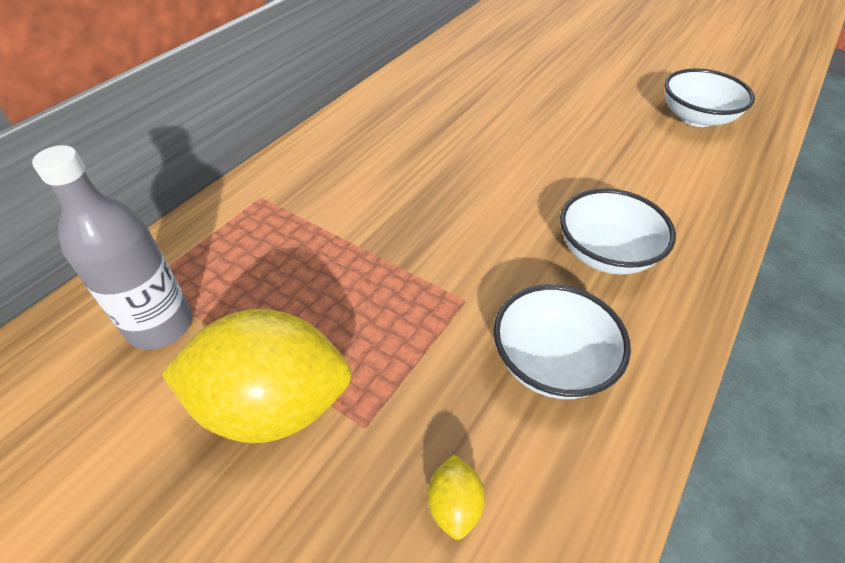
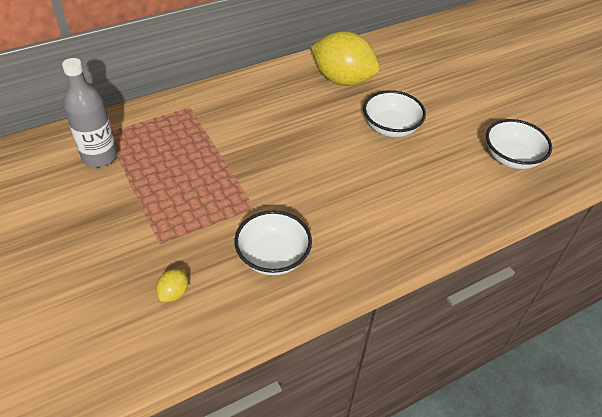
camera: 25 degrees right, 0 degrees up
yellow lemon [162,309,352,443] -> yellow lemon moved to [311,31,380,86]
white bowl [560,188,676,275] -> white bowl moved to [363,90,426,137]

